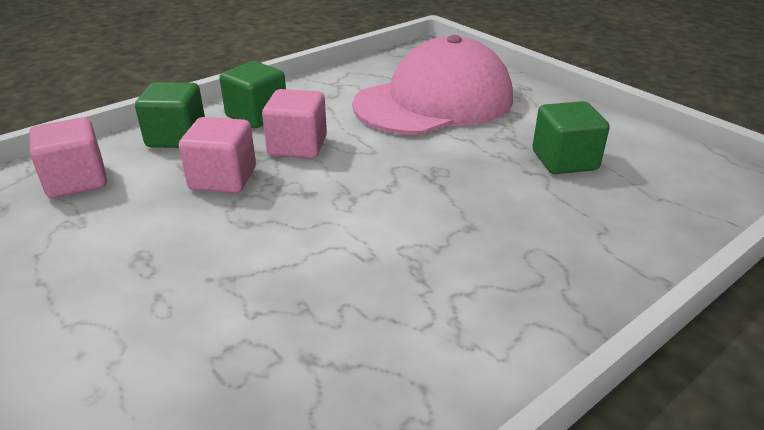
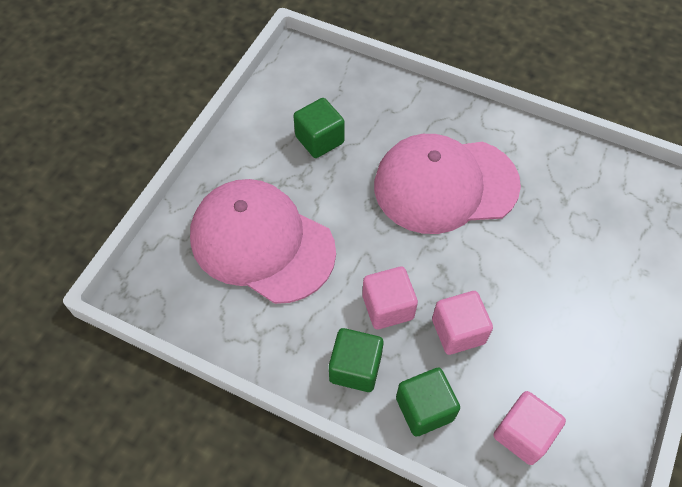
camera: 115 degrees left, 25 degrees up
none -> pink cap [374,134,521,234]

